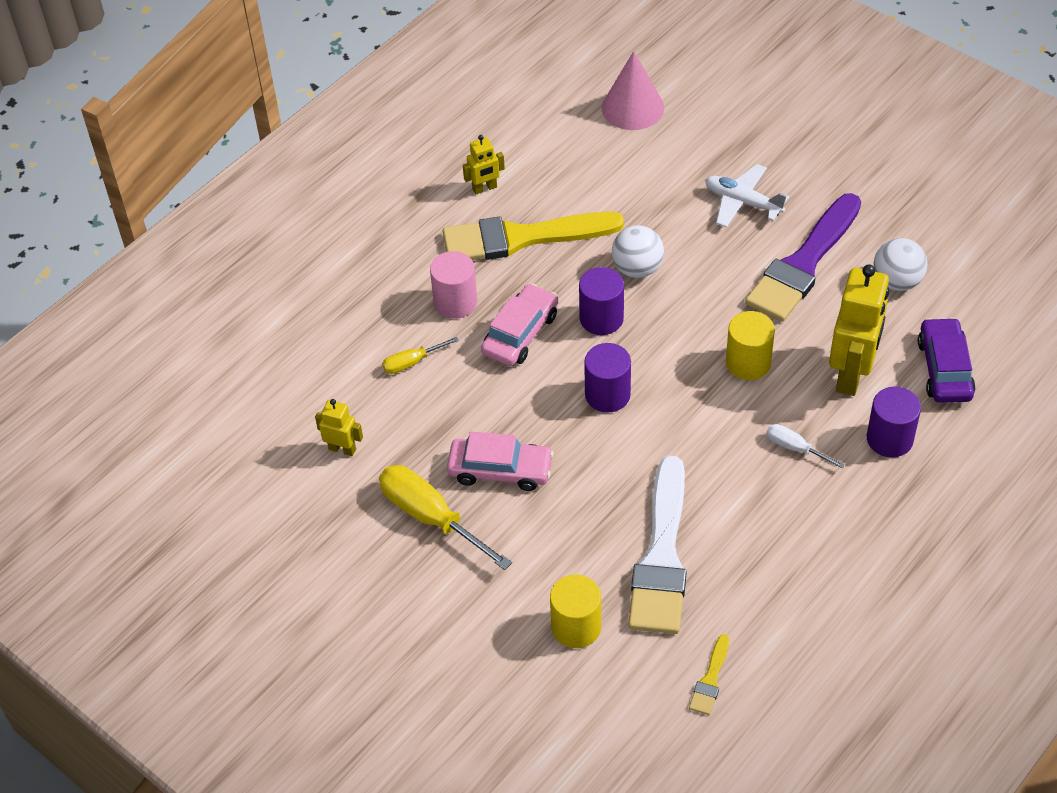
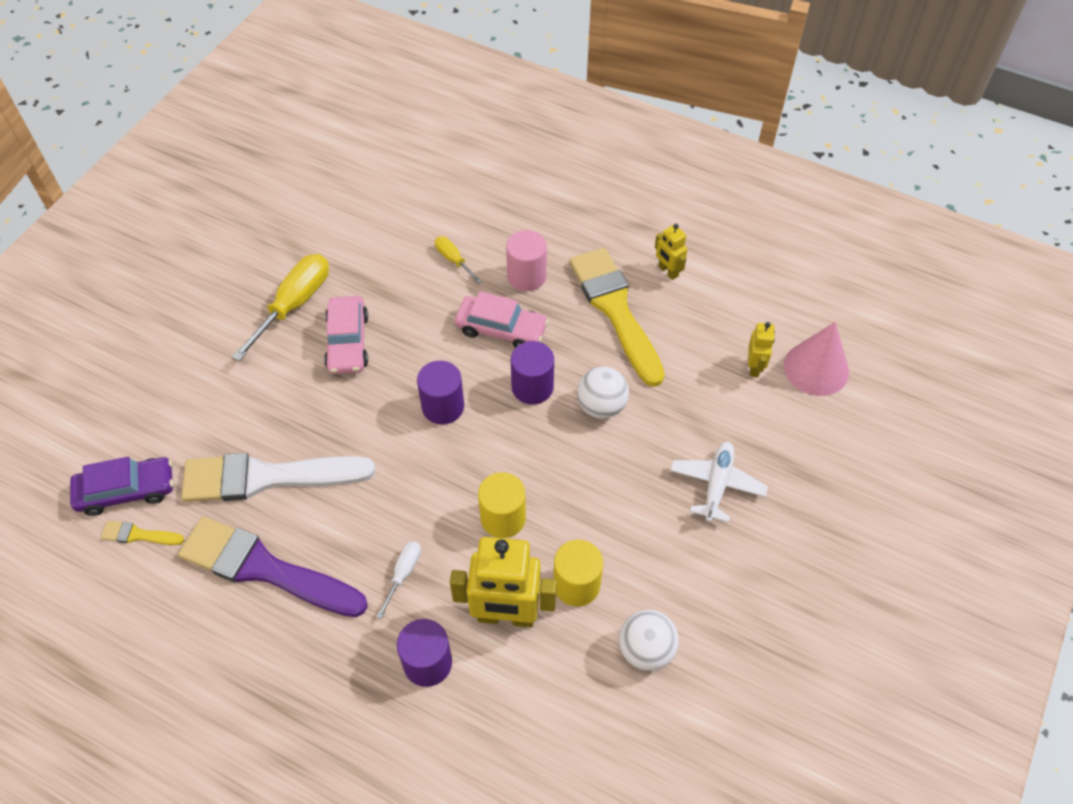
camera: 75 degrees right, 5 degrees up
yellow robot [315,399,363,456] -> yellow robot moved to [748,322,775,377]
yellow cylinder [550,574,601,648] -> yellow cylinder moved to [554,540,603,606]
purple brush [745,193,861,322] -> purple brush moved to [178,516,368,617]
purple car [918,317,975,403] -> purple car moved to [70,457,173,516]

